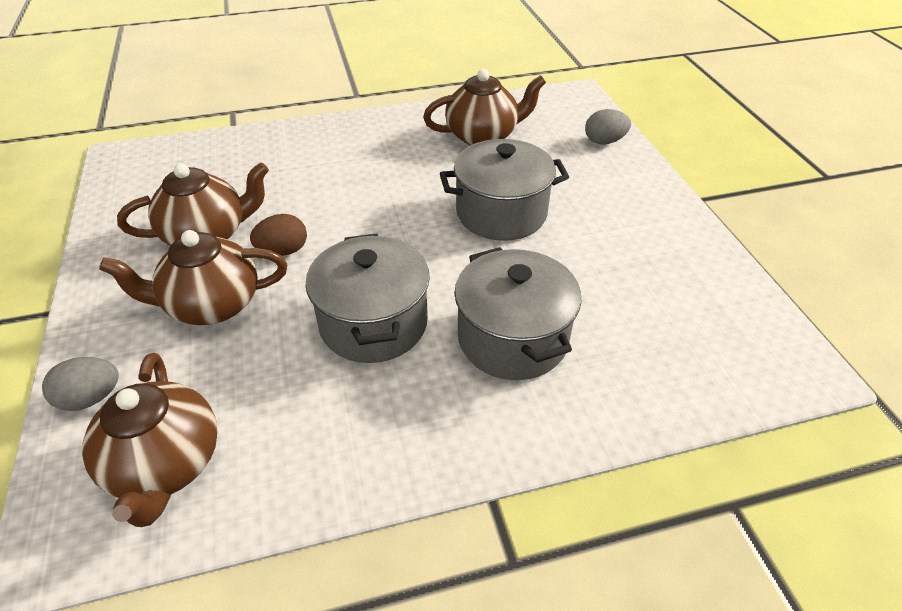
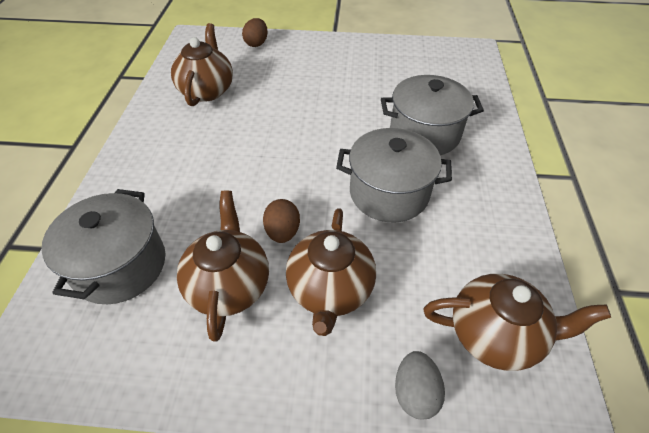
camera: 70 degrees left, 5 degrees up
grey pot [440,139,569,241] -> grey pot moved to [41,189,165,304]
grey egg [585,109,631,145] -> brown egg [242,18,268,47]

